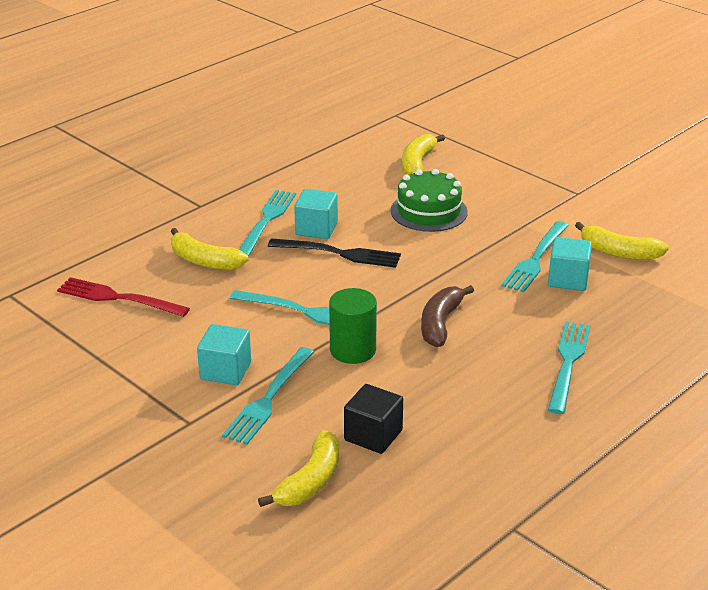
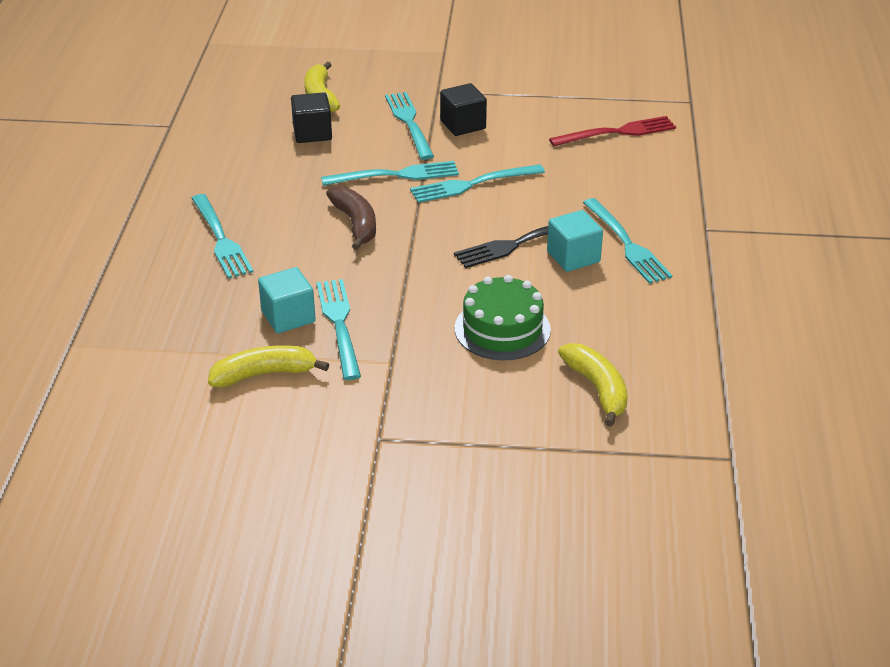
camera: 140 degrees right, 5 degrees up
yellow banana [171,228,249,270] -> none
turquoise cube [197,324,251,385] -> black cube [440,83,487,136]
green cylinder [329,288,377,364] -> turquoise fork [321,161,459,186]

